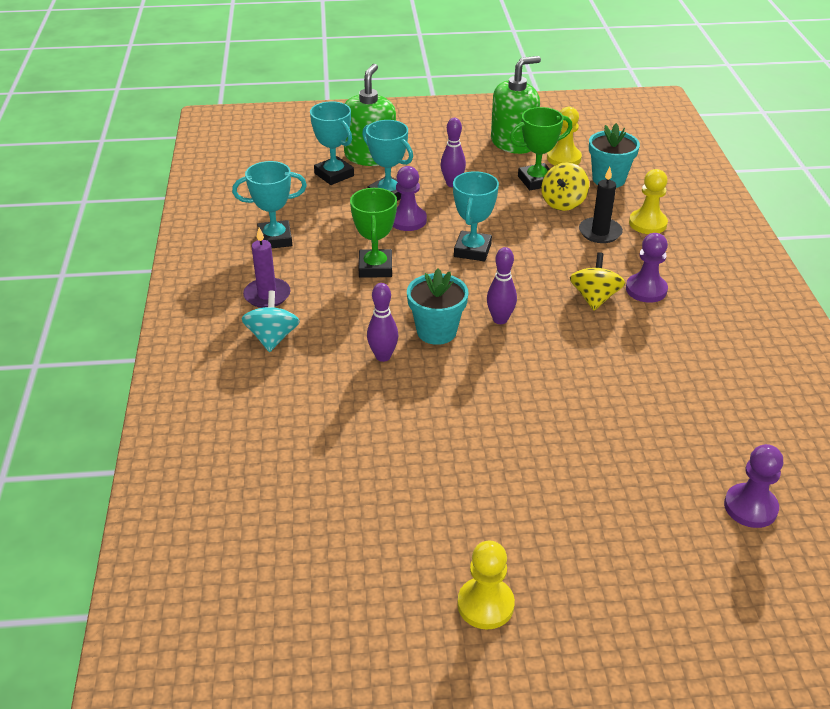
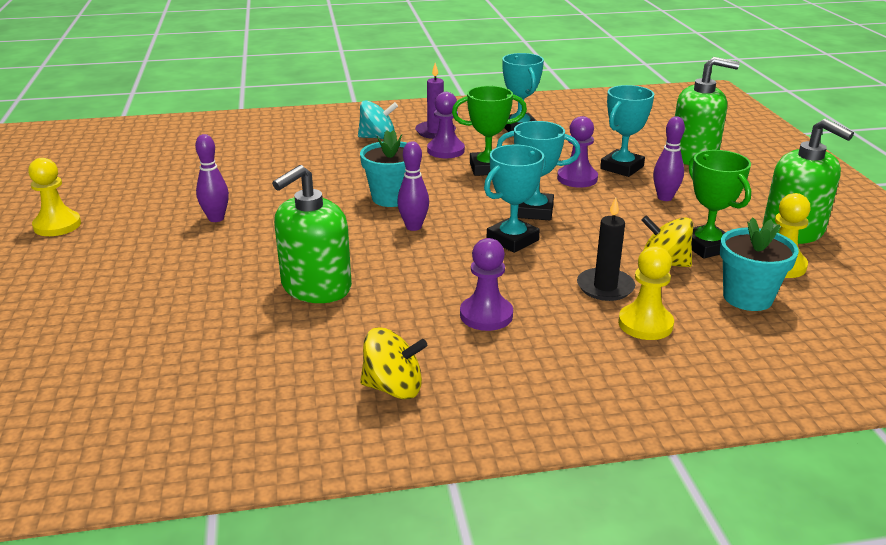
camera: 85 degrees right, 10 degrees down
turquoise trophy [310,101,354,185] -> turquoise trophy moved to [484,145,546,253]
purple bowling pin [367,283,398,362] -> purple bowling pin moved to [195,134,229,222]
yellow spinning top [570,252,625,310] -> yellow spinning top moved to [360,328,427,399]
purple pawn [724,444,783,528] -> purple pawn moved to [427,92,465,158]
none -> green soap dispenser [272,165,352,303]

